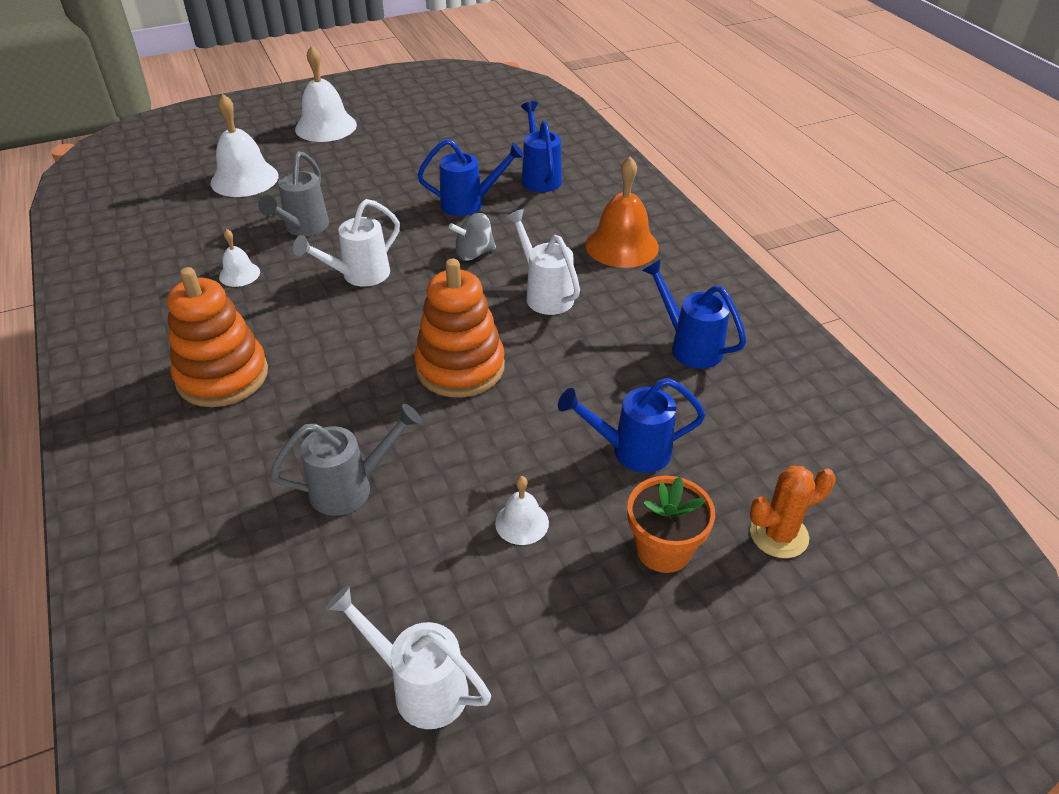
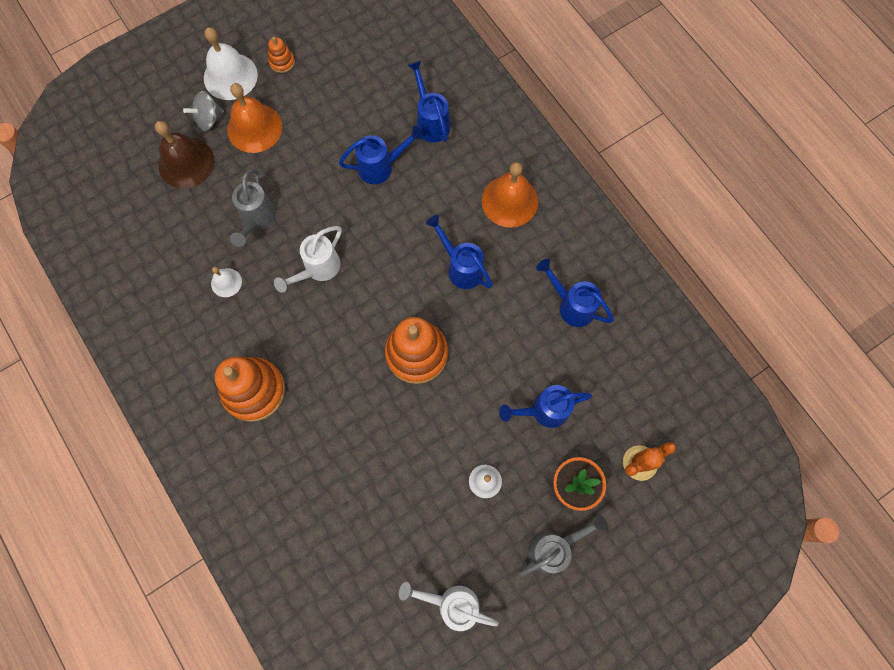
camera: 10 degrees left, 30 degrees up
white bell [211,94,279,197] -> brown bell [155,121,215,189]
grey watering can [270,404,422,516] -> grey watering can moved to [518,514,608,577]
grey spinning top [449,213,496,261] -> grey spinning top moved to [183,91,224,131]
white watering can [505,209,580,315] -> blue watering can [426,215,493,289]
none -> orange bell [227,83,282,153]
none -> orange stacking toy [268,37,295,73]

